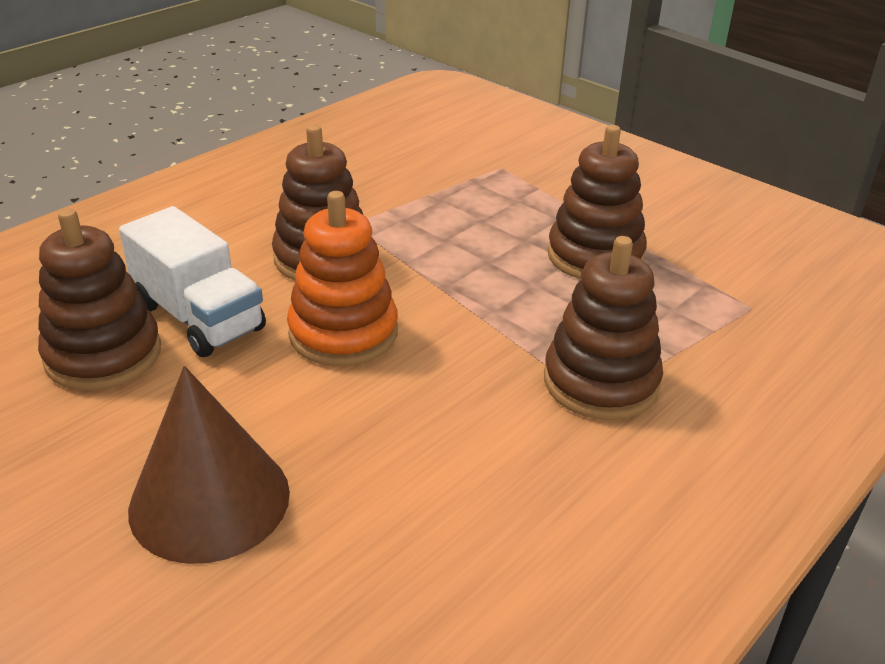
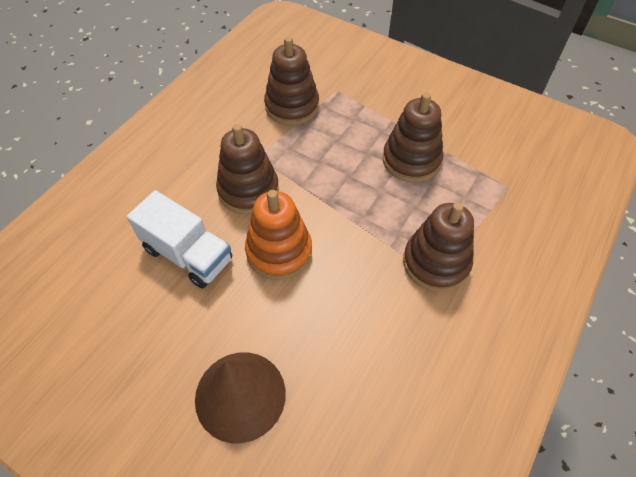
camera: 10 degrees left, 20 degrees up
brown stacking toy [38,209,161,391] -> brown stacking toy moved to [264,37,319,125]

